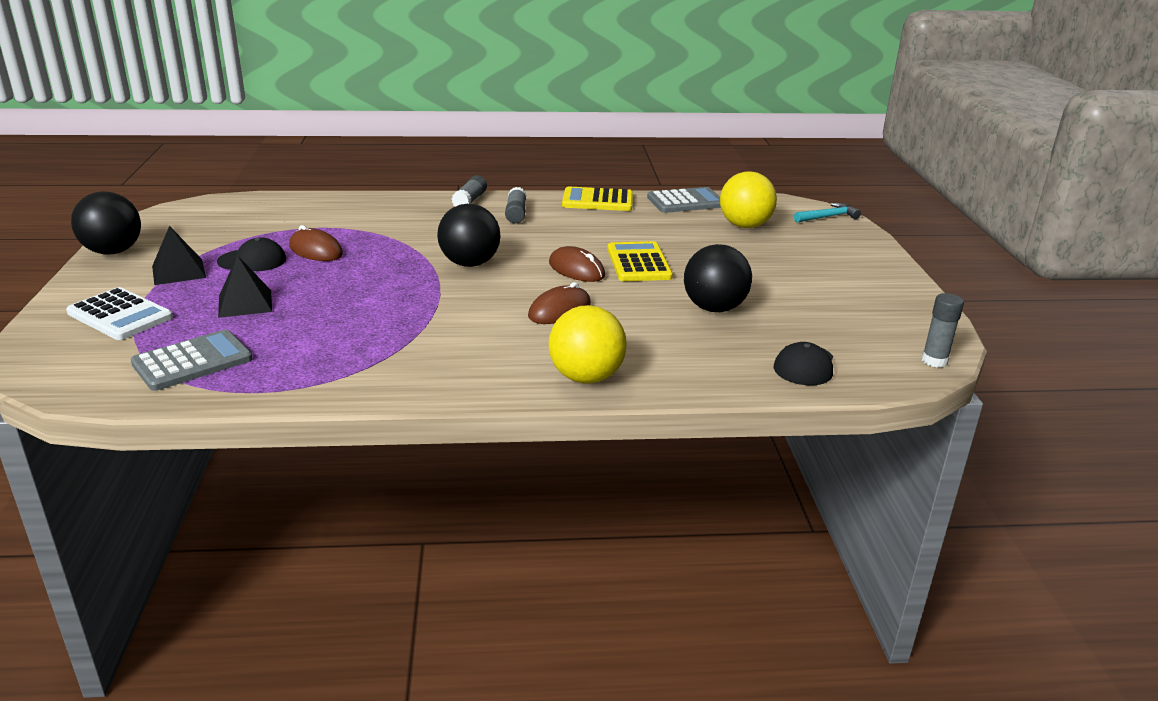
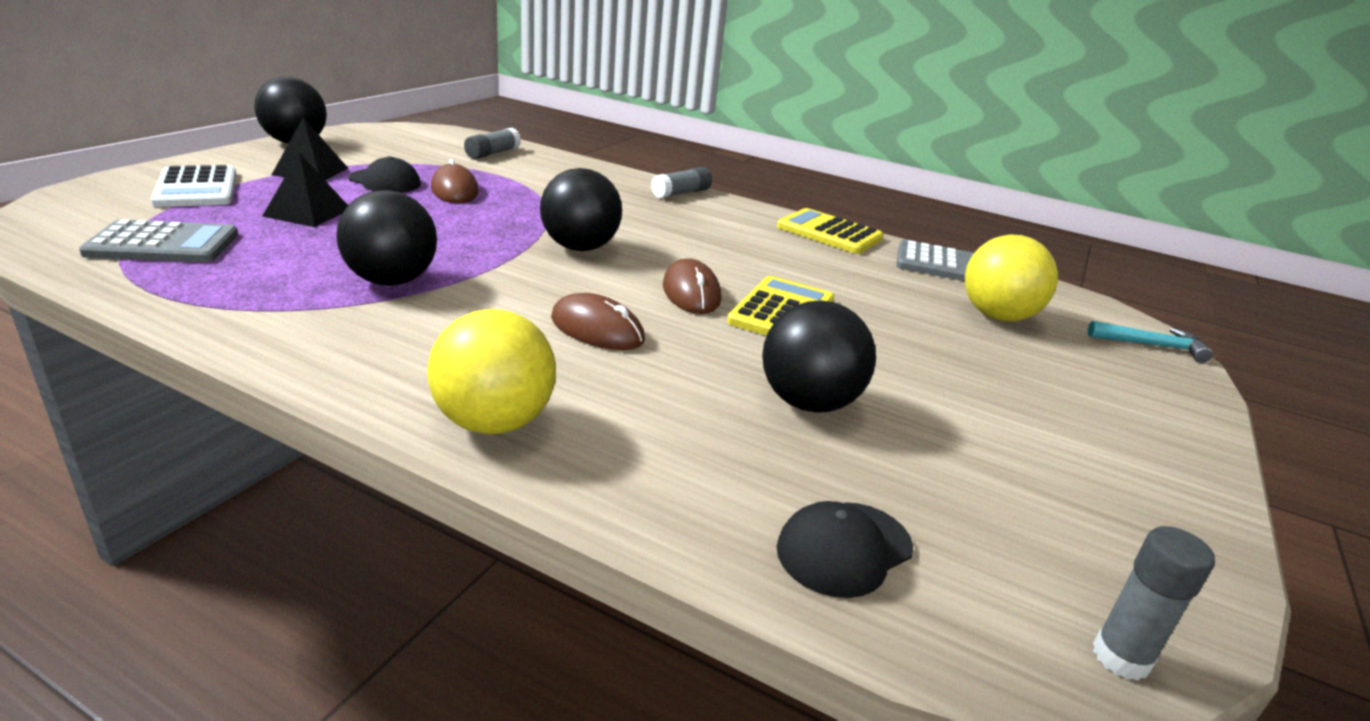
camera: 30 degrees right, 0 degrees up
grey glue stick [505,187,527,223] -> grey glue stick moved to [464,128,521,159]
brown mouse [528,282,591,324] -> brown mouse turned 45 degrees clockwise [551,293,645,350]
none -> black ball [336,190,437,286]

